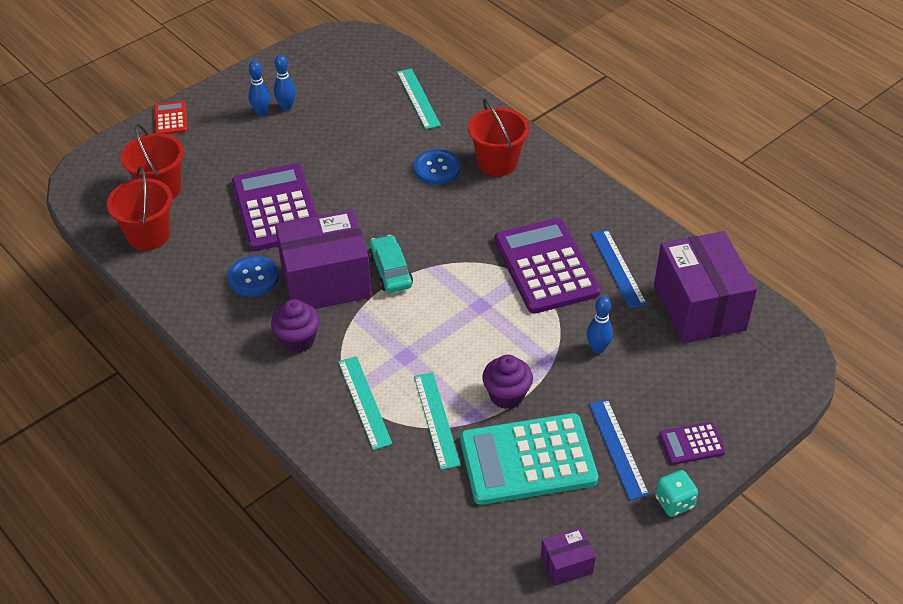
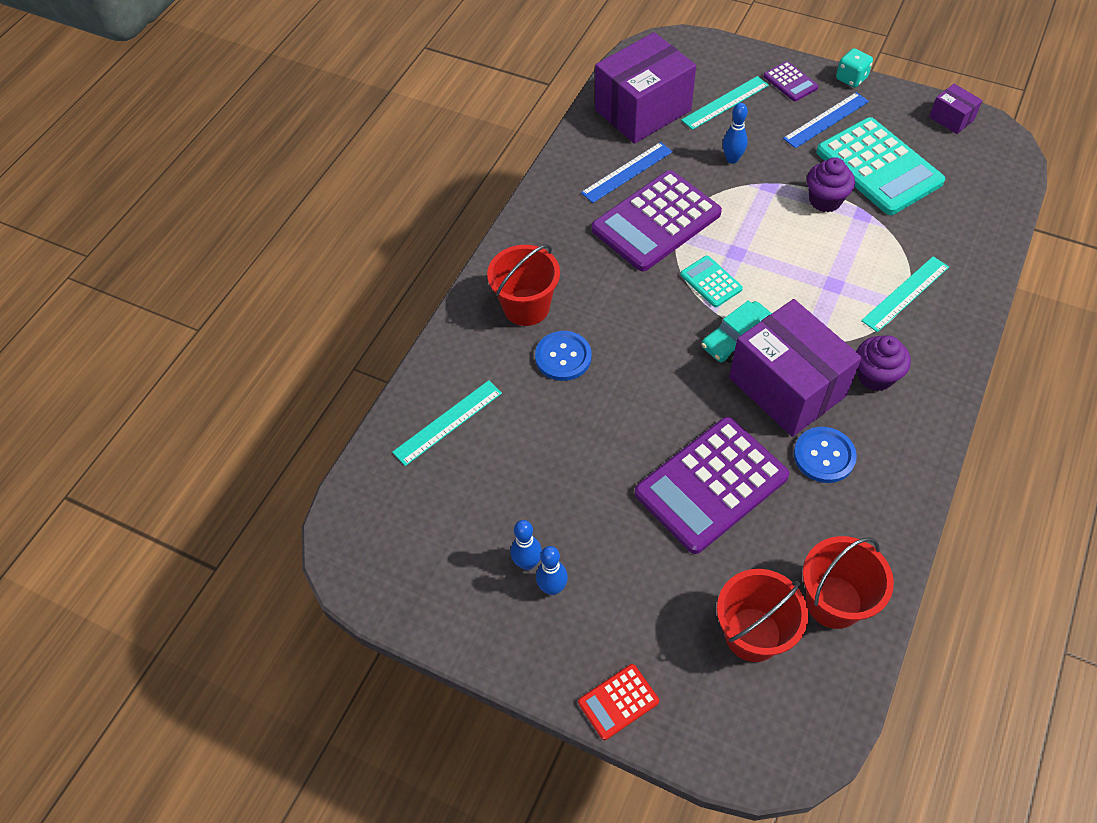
camera: 110 degrees left, 10 degrees up
turquoise ruler [414,372,461,470] -> turquoise ruler moved to [681,76,769,130]
none -> turquoise calculator [680,256,743,307]

